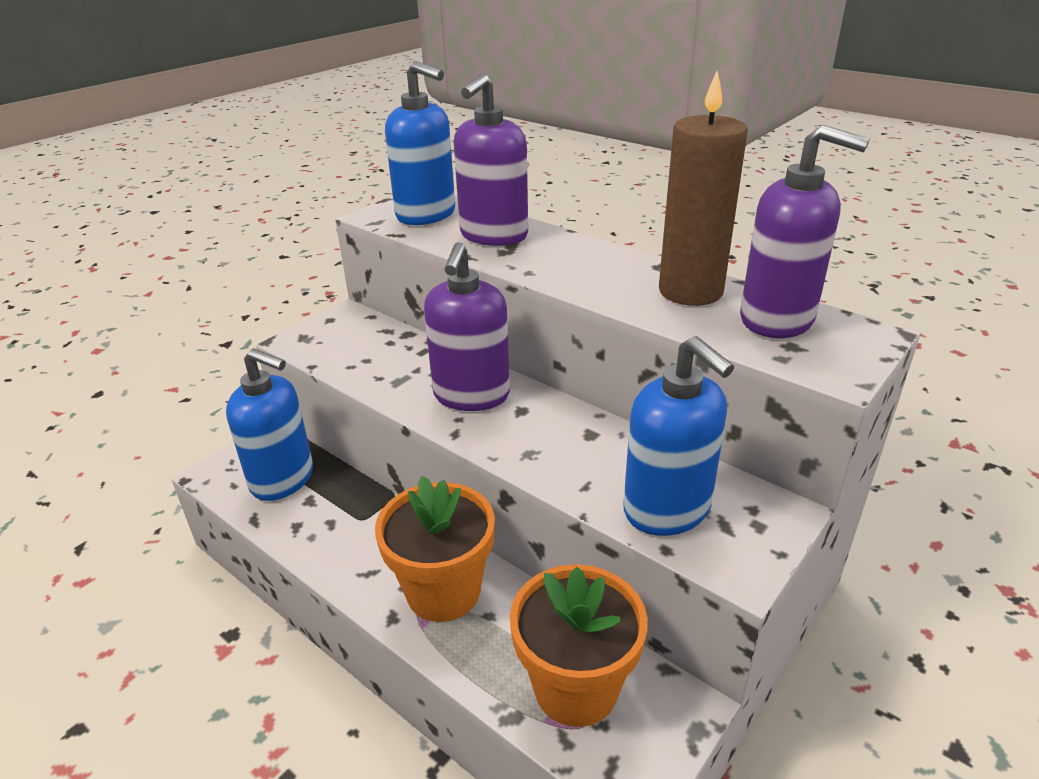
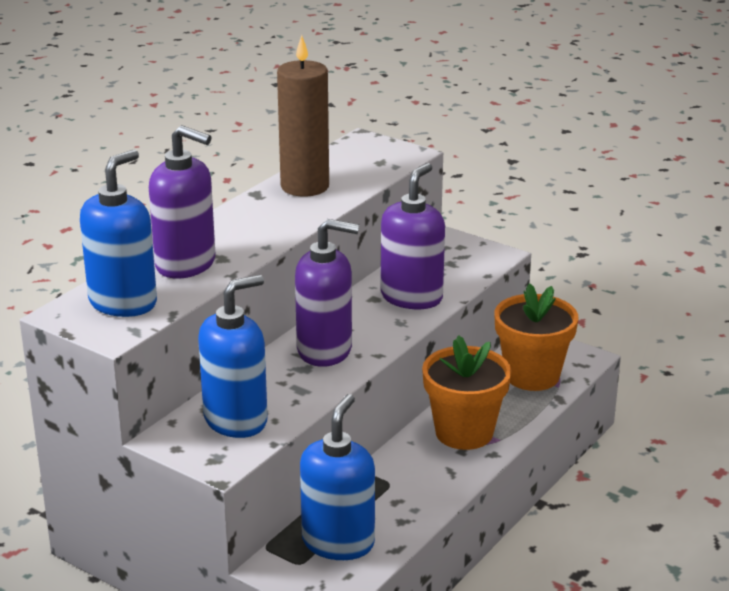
camera: 95 degrees left, 5 degrees down
blue soap dispenser [623,336,734,536] -> blue soap dispenser moved to [198,275,268,438]
purple soap dispenser [740,125,870,338] -> purple soap dispenser moved to [381,163,445,309]

